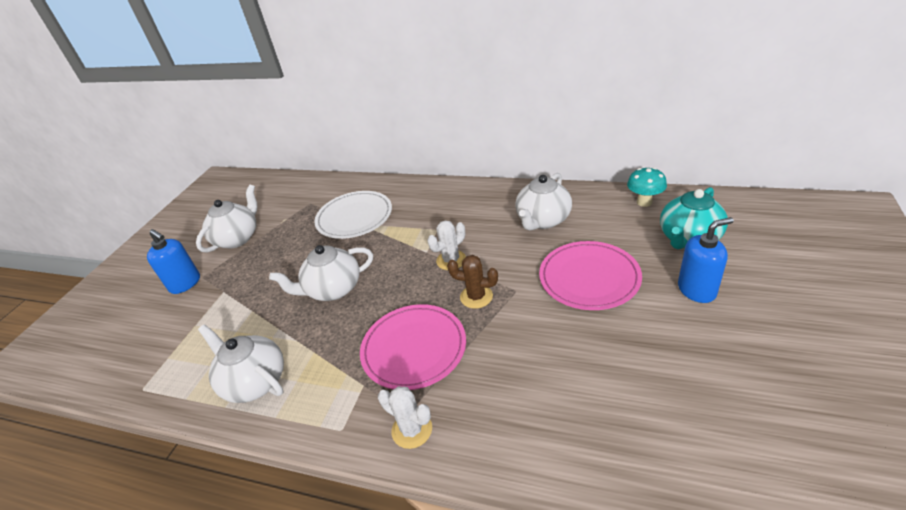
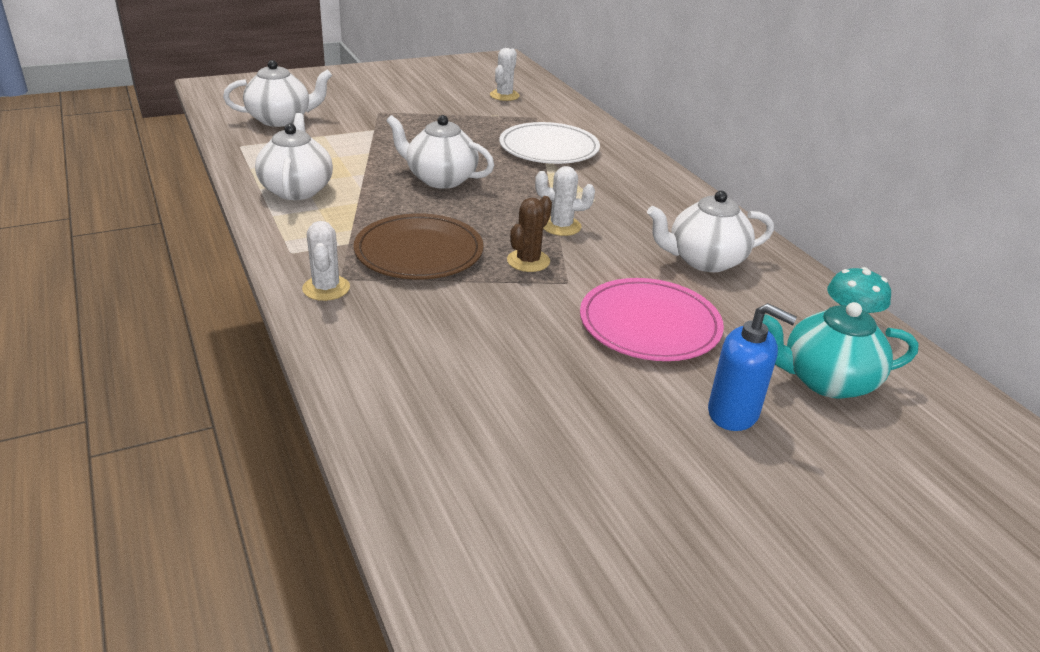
camera: 40 degrees right, 5 degrees down
blue soap dispenser [147,229,200,294] -> none
white teapot [196,184,258,253] -> white teapot moved to [223,60,332,127]
pink plate [360,304,466,390] -> brown plate [353,213,484,279]
brown cactus [447,255,498,309] -> brown cactus turned 60 degrees clockwise [507,196,552,272]
none -> white cactus [490,48,519,101]

